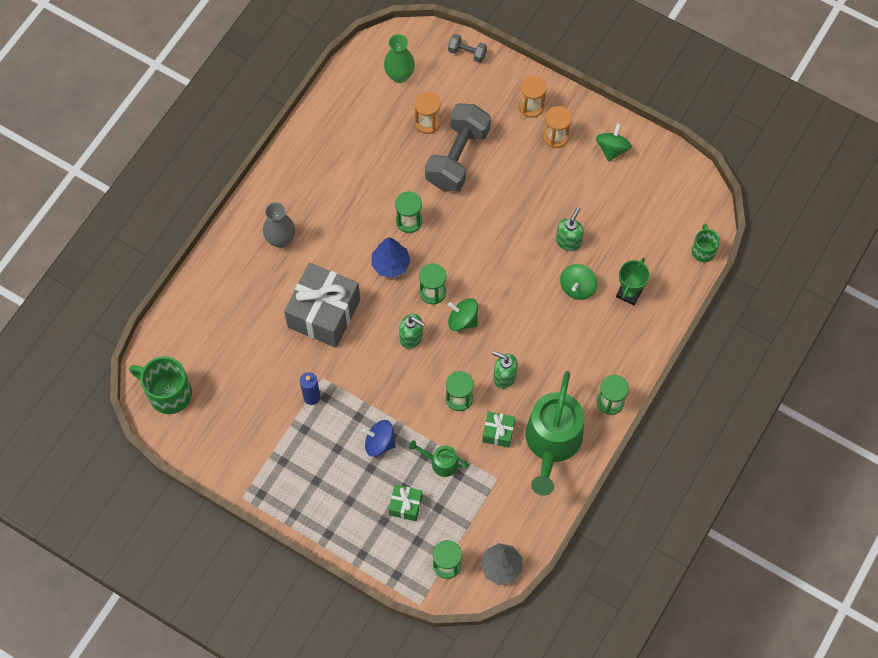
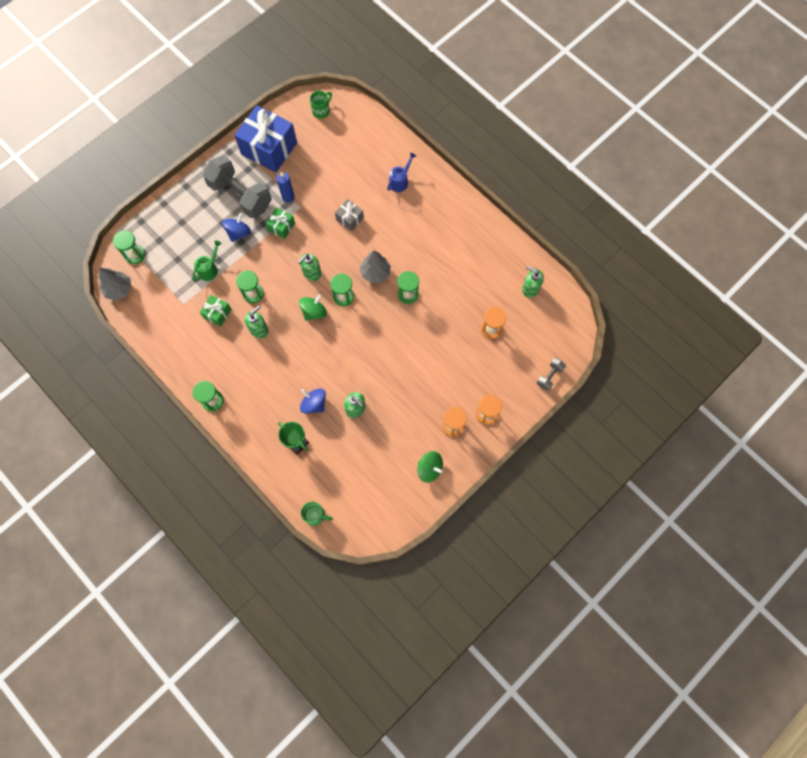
camera: 105 degrees right, 5 degrees up
green mug [129,356,192,414] -> green mug [310,91,332,119], size x0.58
grey vase [263,202,295,248] -> none
grey gift [284,263,360,348] -> grey gift [335,199,364,231], size x0.47
blue tree [371,237,411,278] -> grey tree [360,250,391,283]
green vase [384,34,415,83] -> none
green gift [388,484,422,521] -> green gift moved to [266,207,295,239]
grey dumbbell [425,103,491,192] -> grey dumbbell moved to [203,155,272,218]
green watering can [525,371,584,496] -> none
green spinning top [560,264,597,300] -> blue spinning top [300,388,326,414]
none -> blue gift [234,105,297,173]
none -> blue watering can [387,152,416,192]
none -> green soap dispenser [522,266,544,298]

